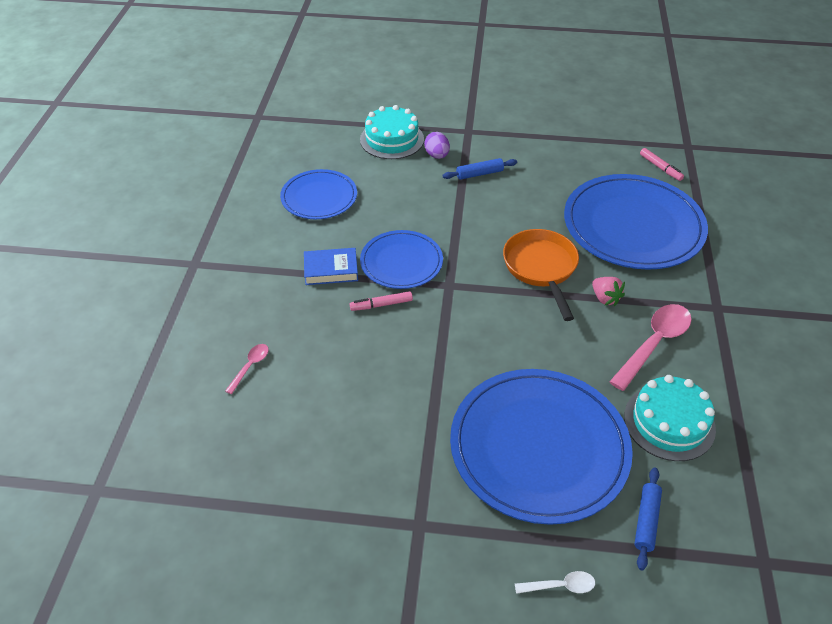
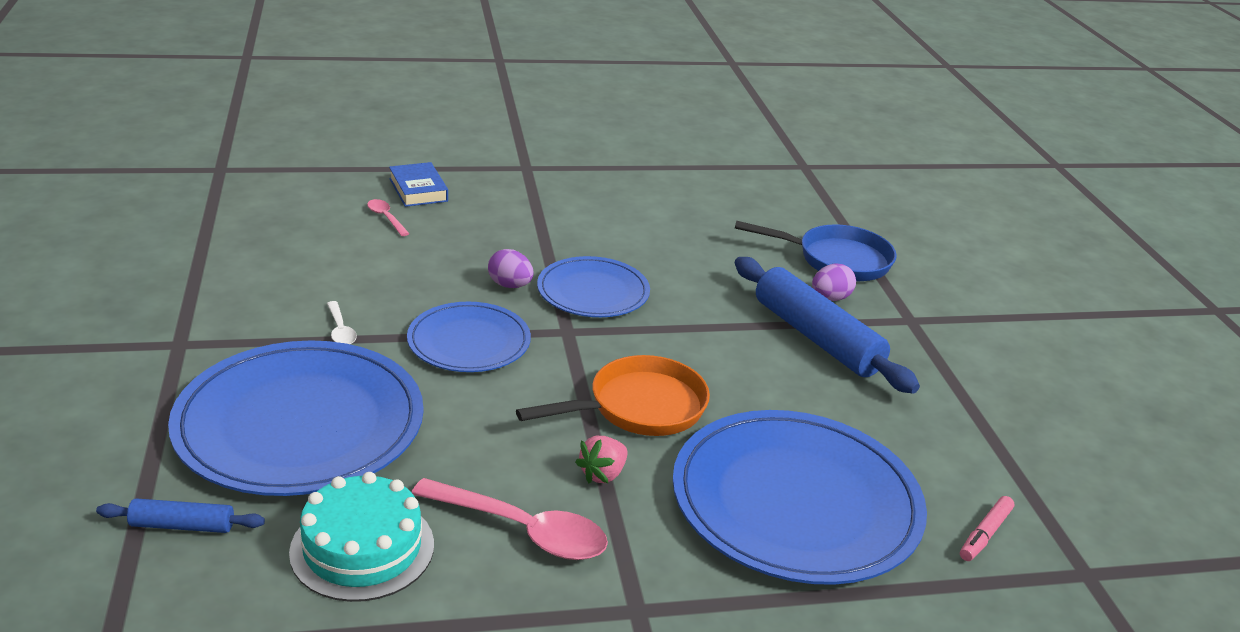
camera: 70 degrees right, 15 degrees down
pink spoon [225,344,269,394] -> pink spoon turned 135 degrees counterclockwise [367,199,410,236]
blue plate [280,169,357,219] -> blue plate moved to [407,302,531,372]
blue book [304,248,358,285] -> blue book moved to [389,162,448,207]
pink marker [349,291,413,311] -> purple egg [488,249,534,288]
turquoise cake [360,105,424,159] -> blue pan [735,221,897,281]
blue rolling pin [442,158,517,180] -> blue rolling pin [735,257,920,394], size x2.09
white spoon [515,571,595,594] -> white spoon moved to [327,301,357,344]

